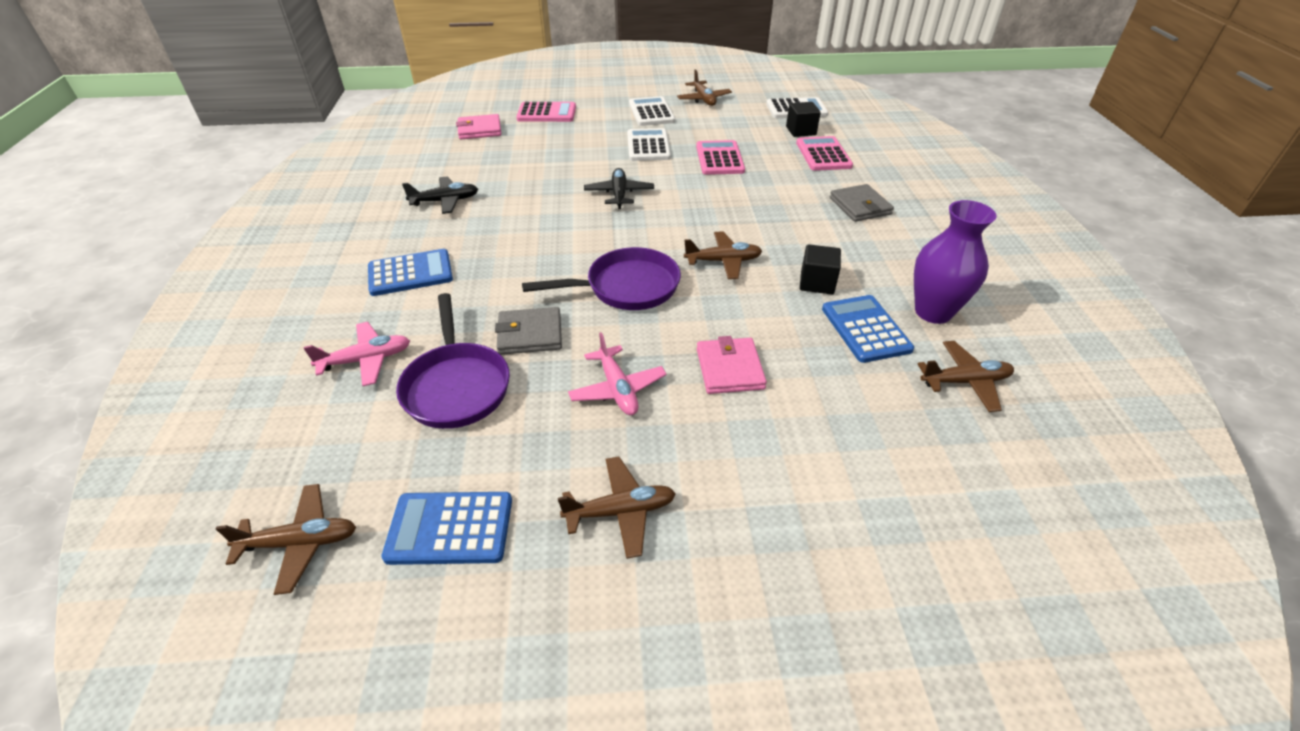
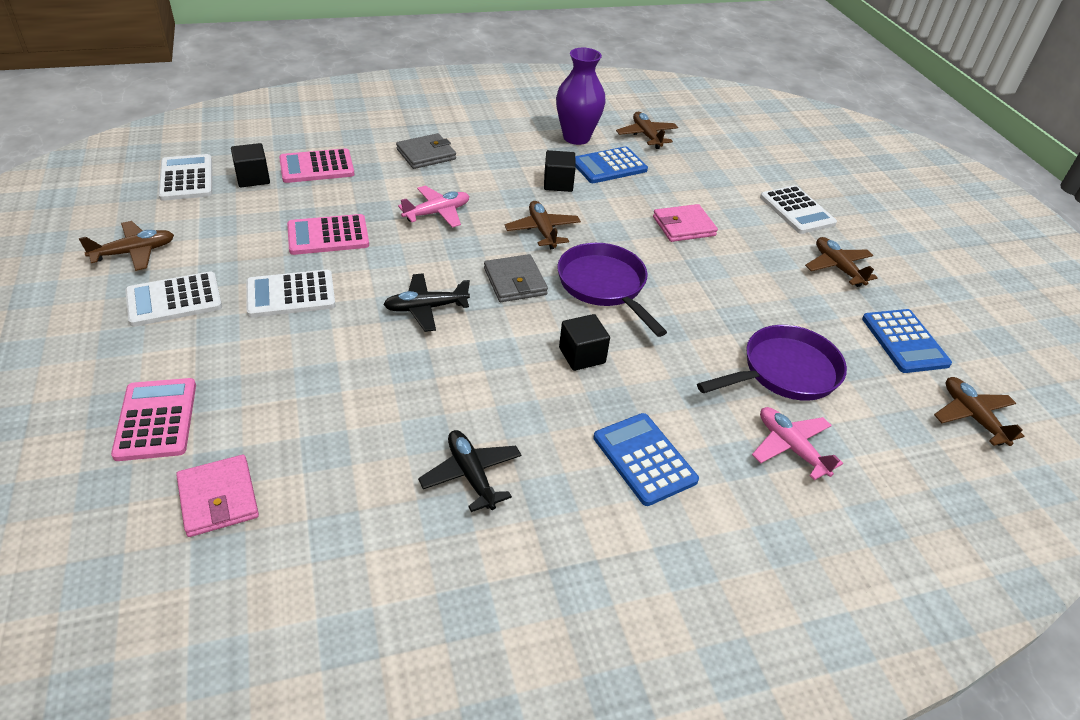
camera: 105 degrees left, 0 degrees up
grey wallet [495,307,562,355] -> grey wallet moved to [484,254,548,302]
pink plane [568,332,667,415] -> pink plane moved to [398,186,469,228]
none -> black cube [559,314,610,371]
none -> white calculator [760,185,837,234]

